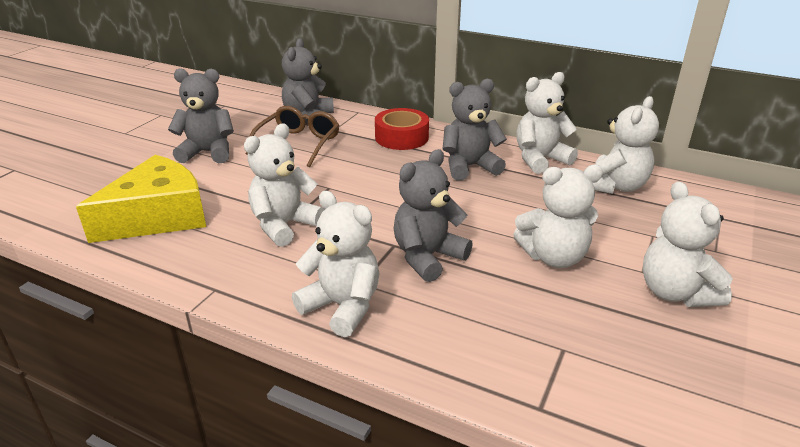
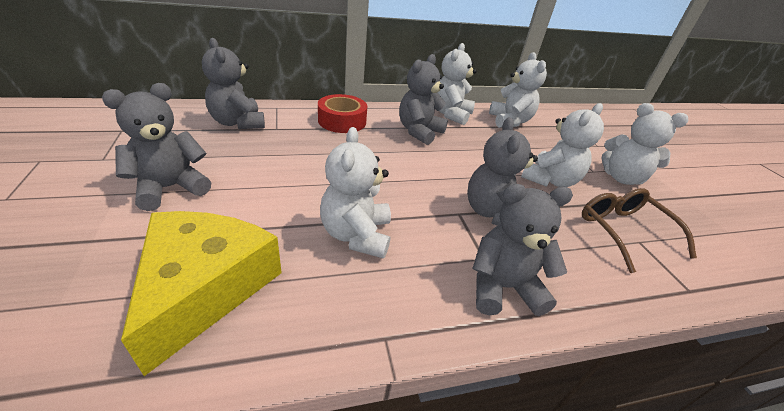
camera: 45 degrees left, 5 degrees up
brown glasses [246,106,339,167] -> brown glasses moved to [582,188,697,273]
white teddy bear [292,191,379,337] -> grey teddy bear [472,184,573,316]

